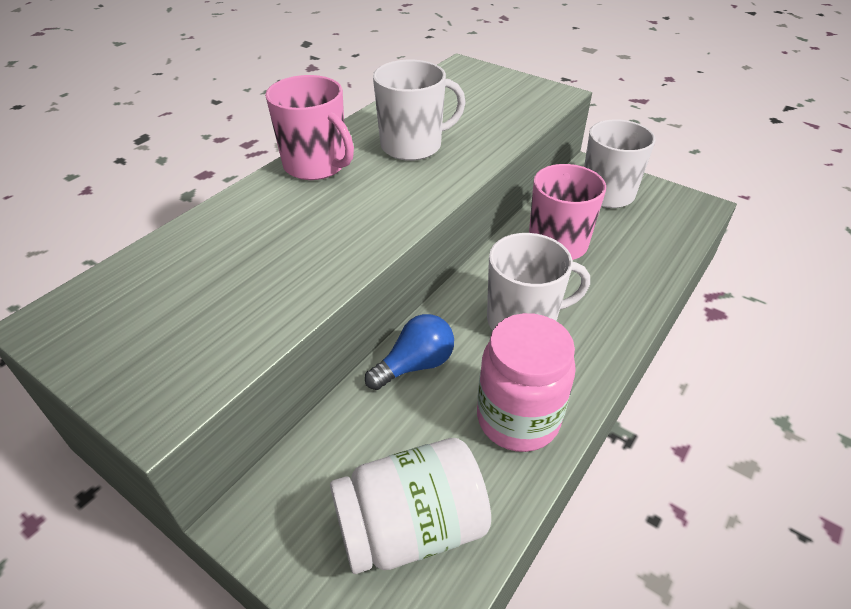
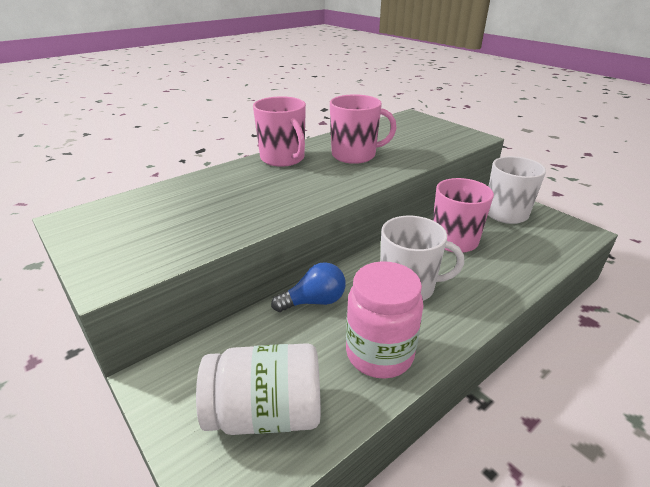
camera: 15 degrees right, 10 degrees down
white mug [373,60,466,161] -> pink mug [330,94,397,164]

